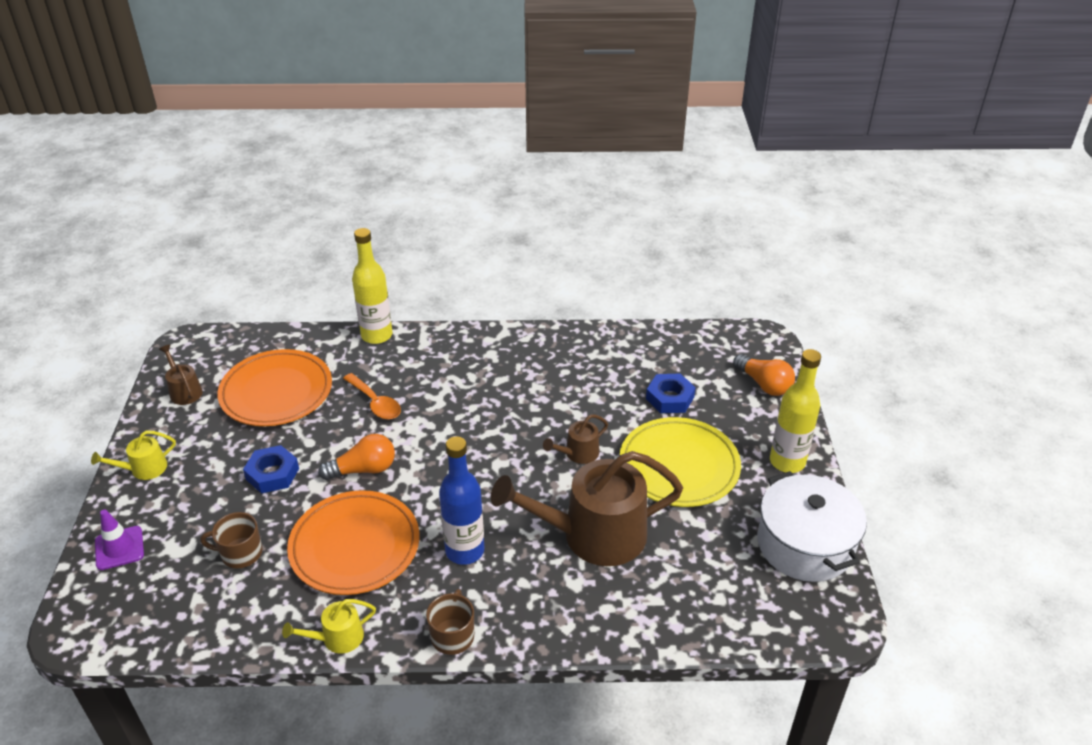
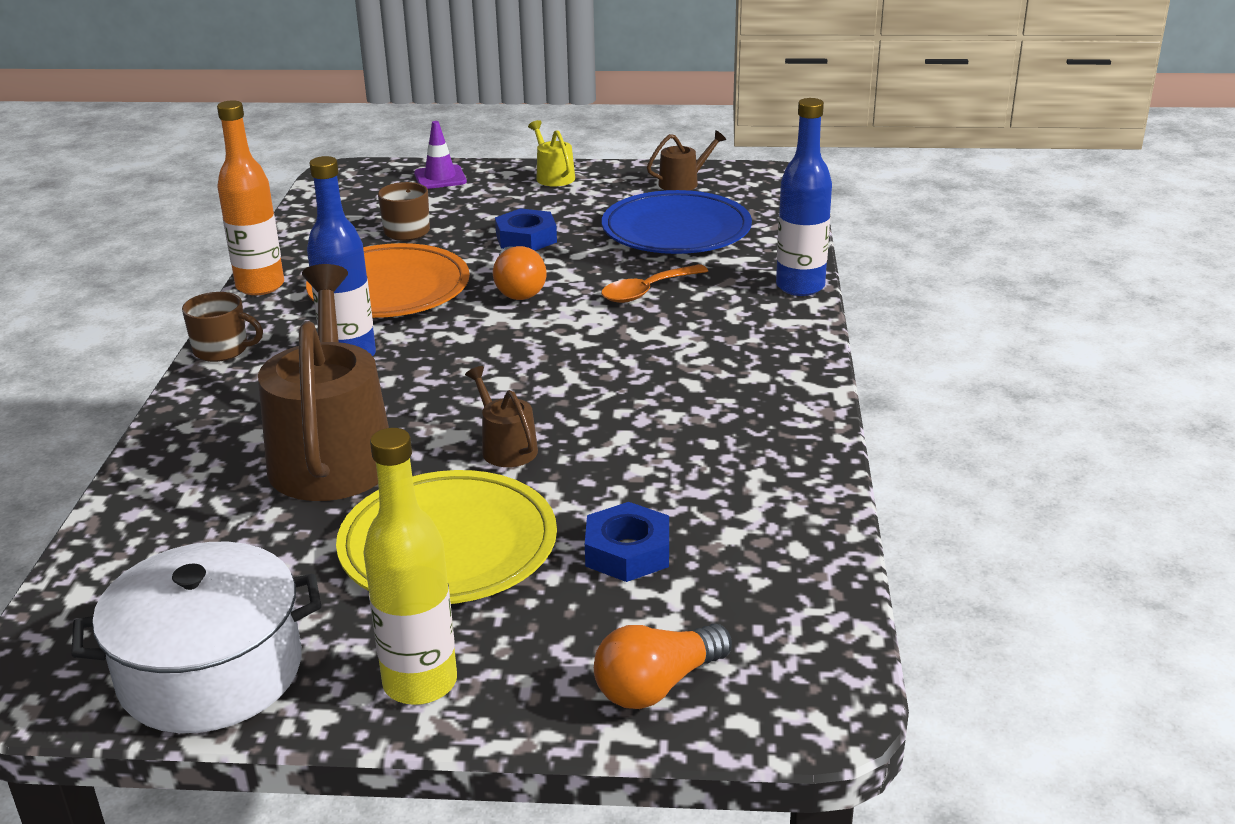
camera: 95 degrees right, 10 degrees down
orange plate [217,349,332,426] -> blue plate [602,190,752,254]
yellow watering can [282,599,376,654] -> orange bottle [217,100,284,295]
yellow bottle [352,228,393,344] -> blue bottle [776,98,832,296]

